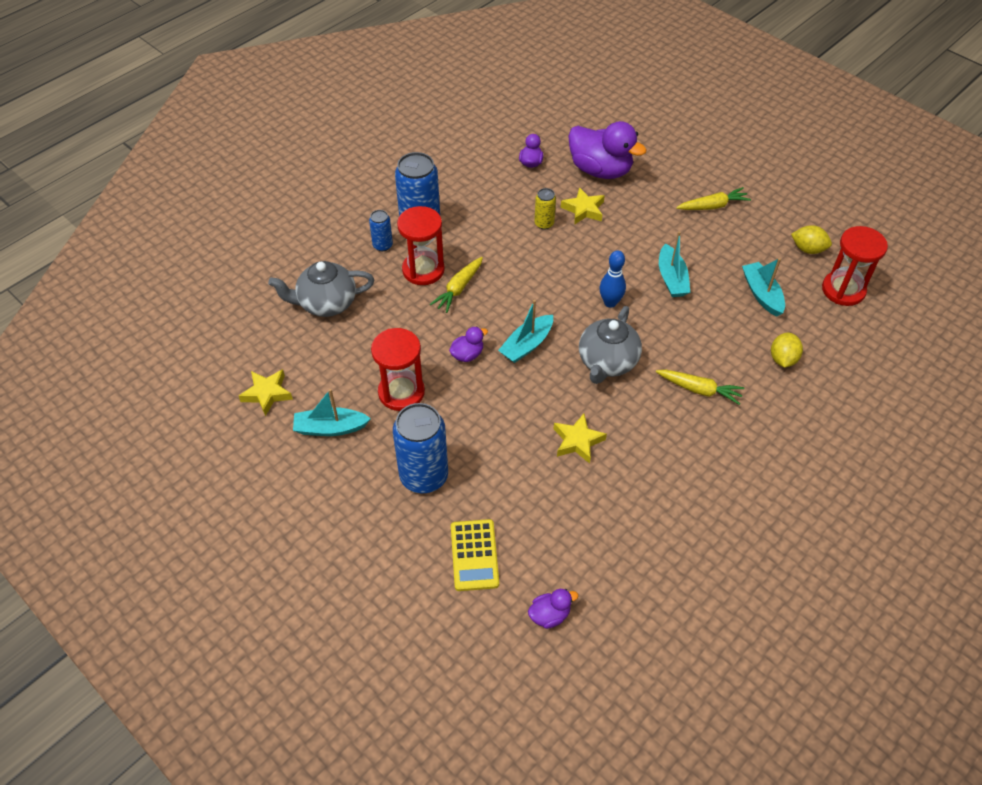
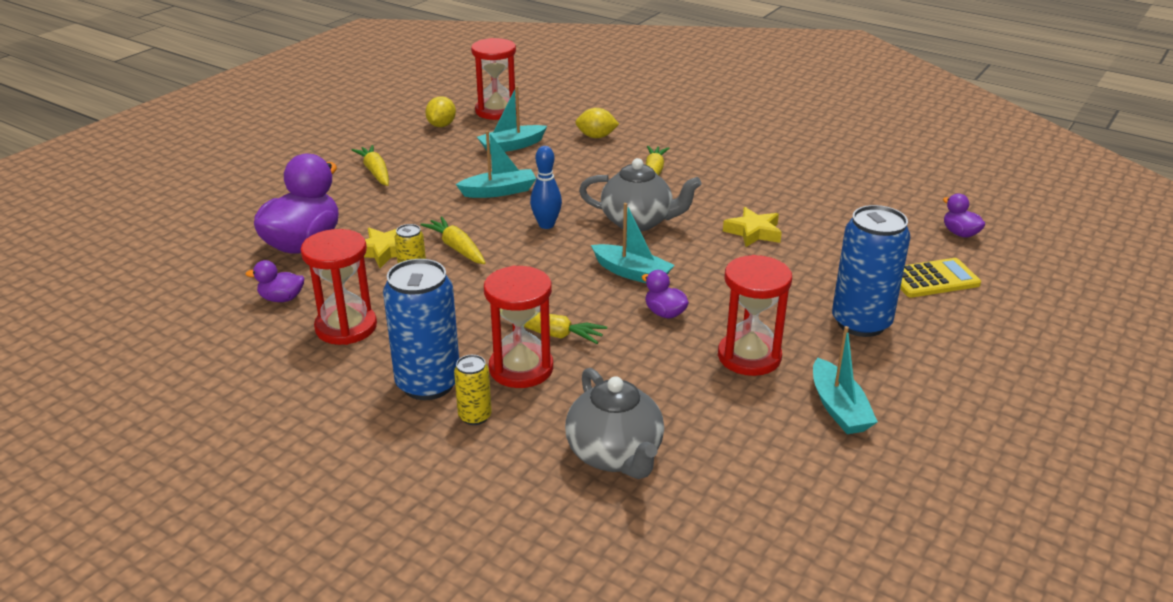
camera: 100 degrees left, 20 degrees down
yellow star [239,369,293,416] -> none
blue can [369,210,393,251] -> yellow can [454,355,492,425]
none -> red hourglass [300,229,377,345]
none -> yellow carrot [420,217,486,264]

